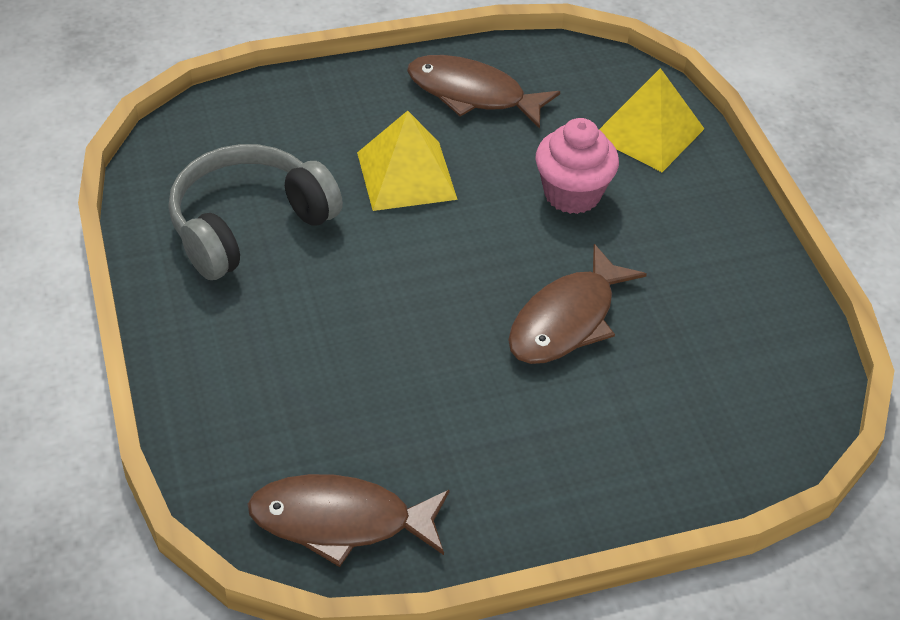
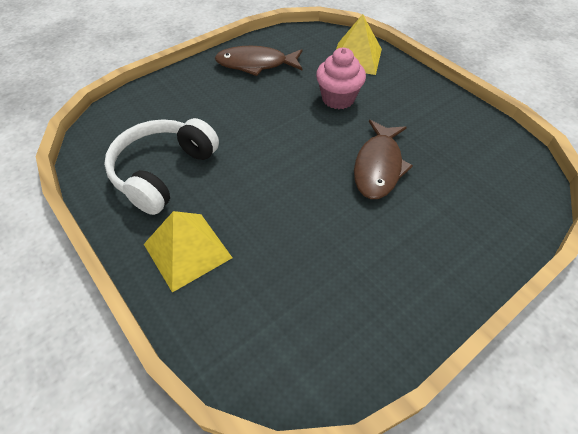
camera: 20 degrees left, 5 degrees up
grey headphones [168,144,343,280] -> white headphones [104,118,219,215]
brown fish [248,474,450,567] -> none
yellow pyramid [357,111,458,211] -> yellow pyramid moved to [144,211,232,293]

